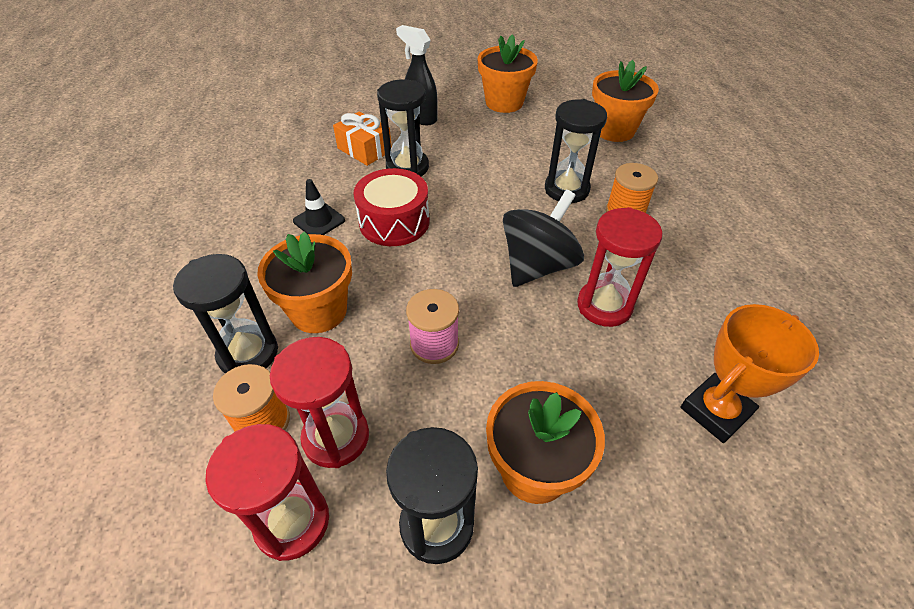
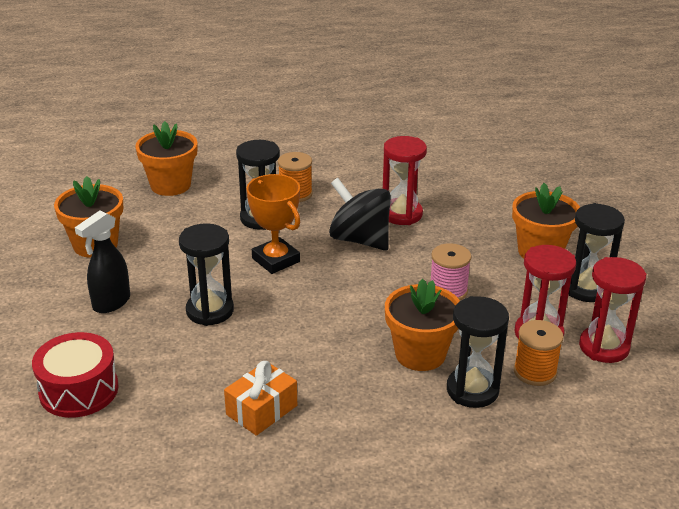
camera: 90 degrees left, 15 degrees down
black traffic cone [293,179,345,235] -> none
orange gift [333,112,392,166] -> orange gift moved to [224,361,297,436]
red drum [353,168,429,246] -> red drum moved to [32,332,119,418]
orange trophy [680,304,819,443] -> orange trophy moved to [246,174,300,274]

